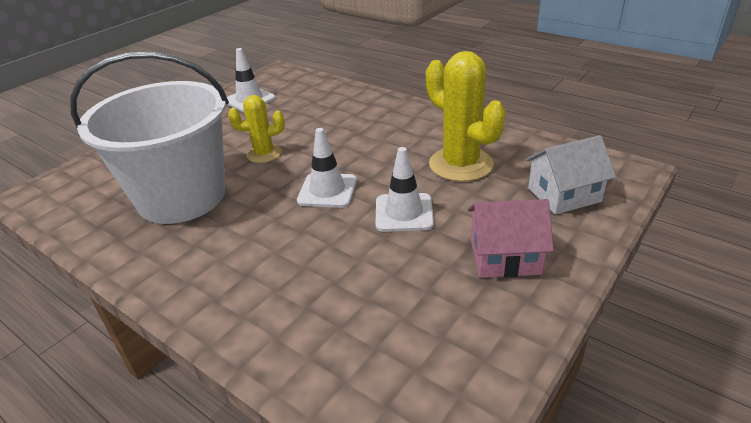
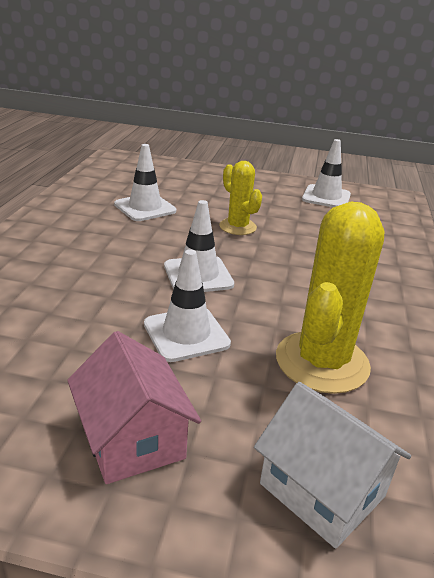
camera: 60 degrees right, 5 degrees down
white bucket [70,52,229,224] -> white traffic cone [114,144,176,221]

